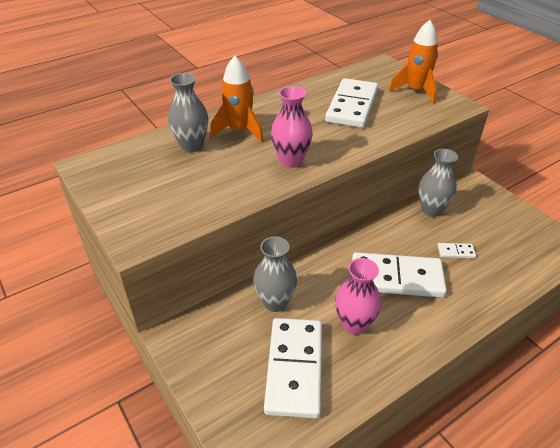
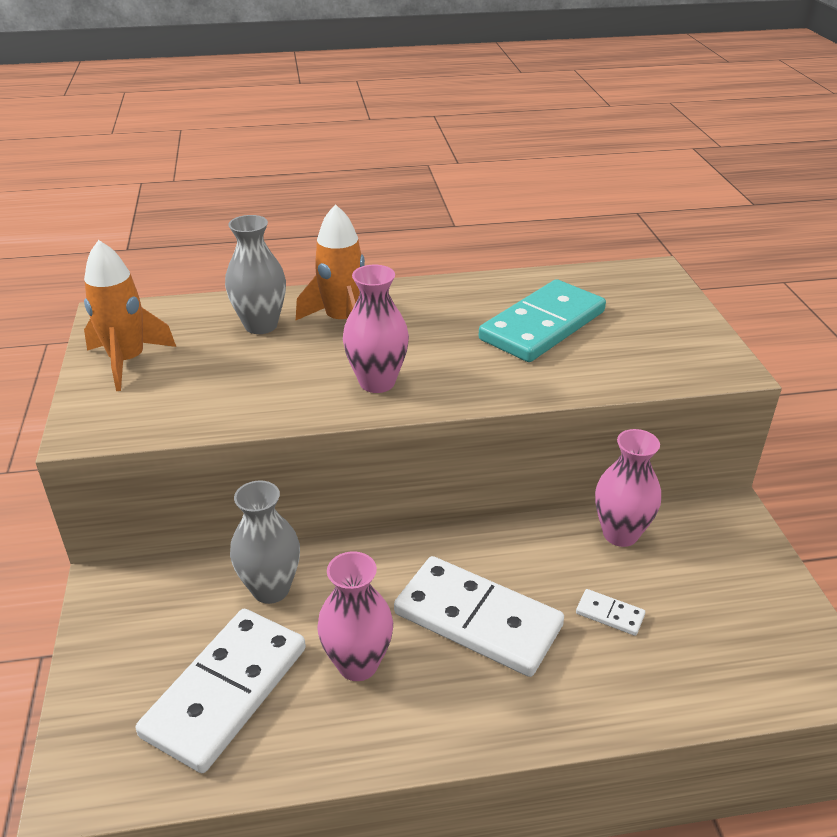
camera: 25 degrees right, 5 degrees down
white domino [325,78,378,128] -> turquoise domino [479,279,606,362]
orange rocket [389,20,438,103] -> orange rocket moved to [84,240,176,391]
grey vase [419,149,458,217] -> pink vase [595,429,661,547]

